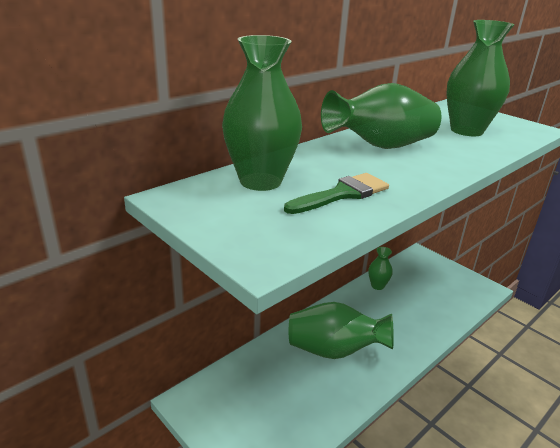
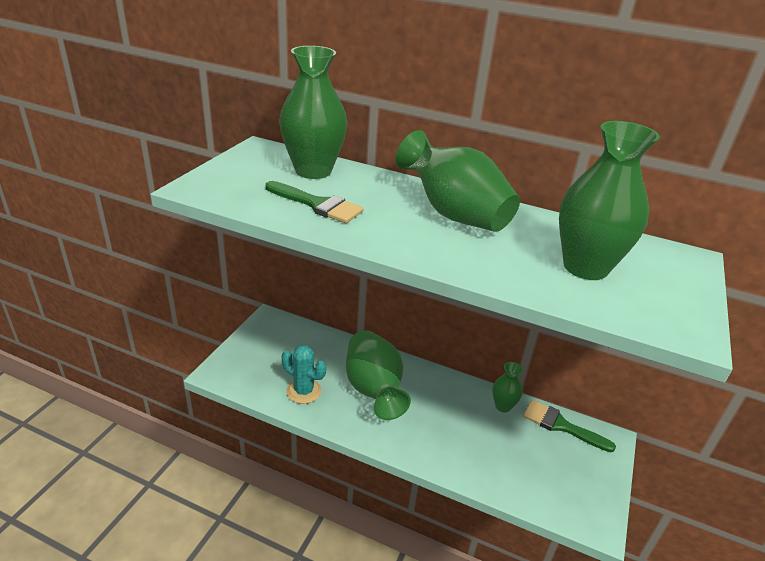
camera: 65 degrees right, 5 degrees up
none -> turquoise cactus [282,345,326,404]
none -> green brush [523,400,616,452]

